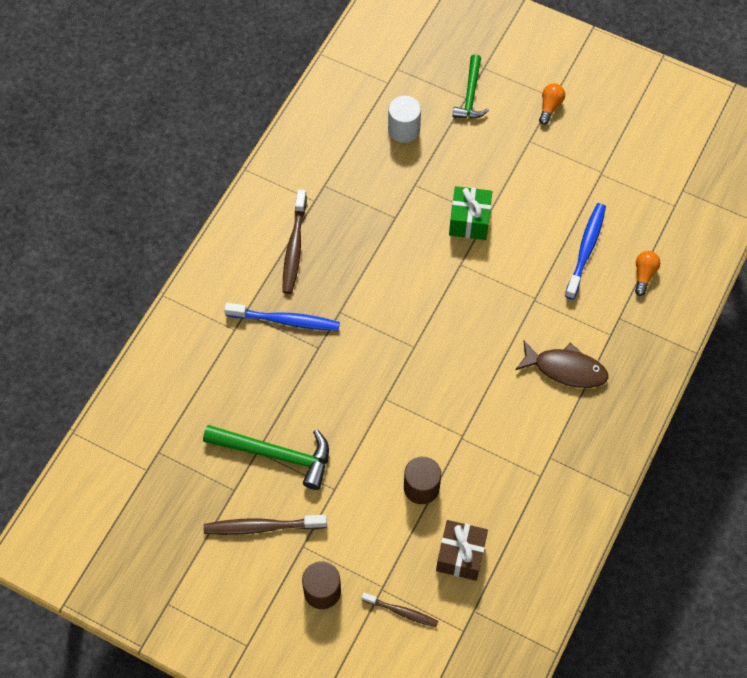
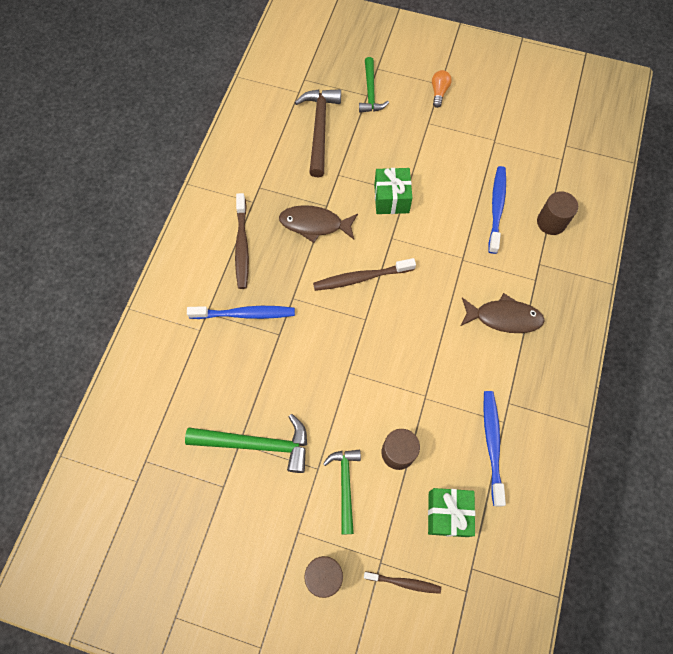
camera: 10 degrees left, 5 degrees up
brown toothbrush [204,515,327,535] -> brown toothbrush moved to [313,258,416,291]
white cylinder [388,96,421,143] -> brown hammer [295,89,341,177]
brown gift [436,520,488,581] -> green gift [428,488,475,537]
orange light bulb [635,251,660,296] -> brown cylinder [537,191,578,235]
none -> brown fish [279,205,358,243]
none -> green hammer [323,450,361,534]
none -> blue toothbrush [483,391,506,507]

